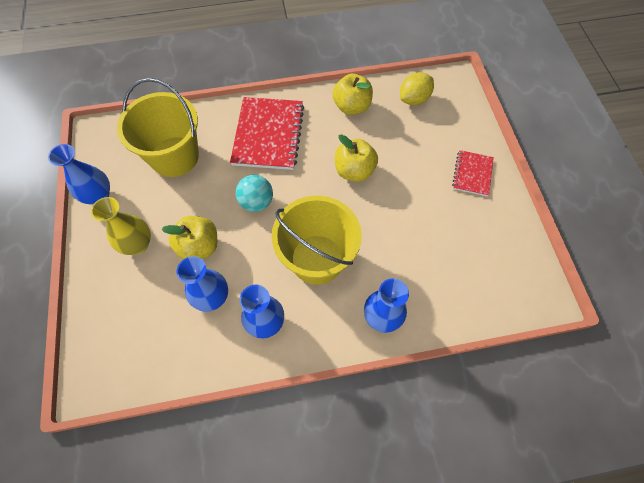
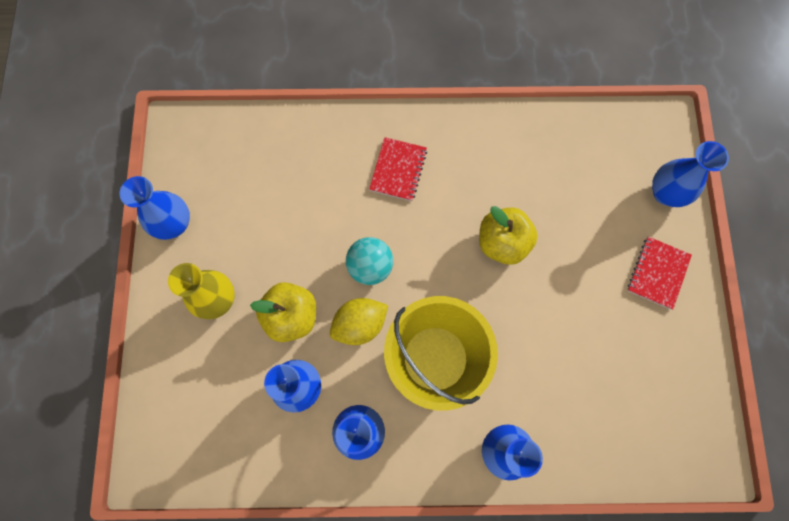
camera: 10 degrees right, 10 degrees up
yellow bucket [117,78,199,177] -> none
red notebook [230,97,304,170] -> red notebook [369,137,427,201], size x0.54
yellow apple [332,74,373,115] -> none
yellow lemon [400,72,434,105] -> yellow lemon moved to [330,298,388,345]
none -> blue vase [652,141,729,207]

